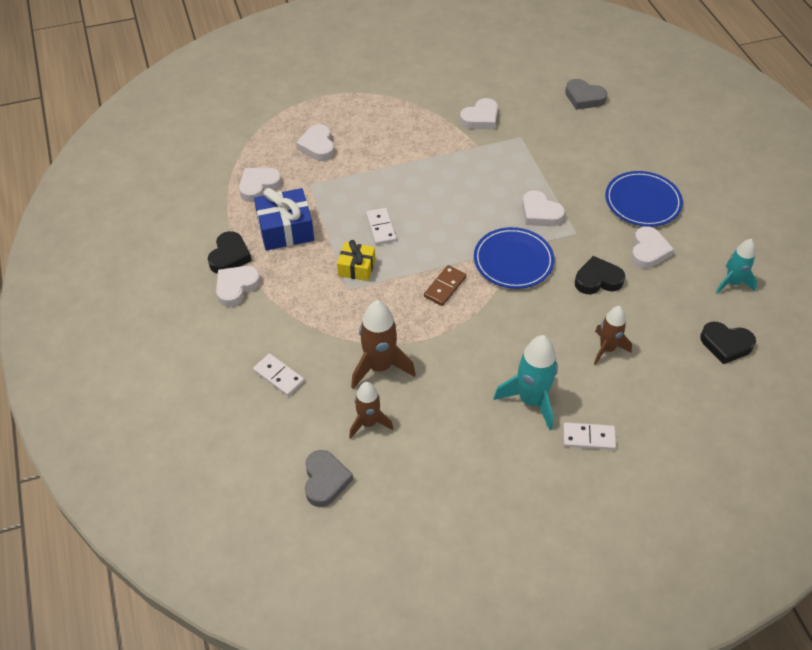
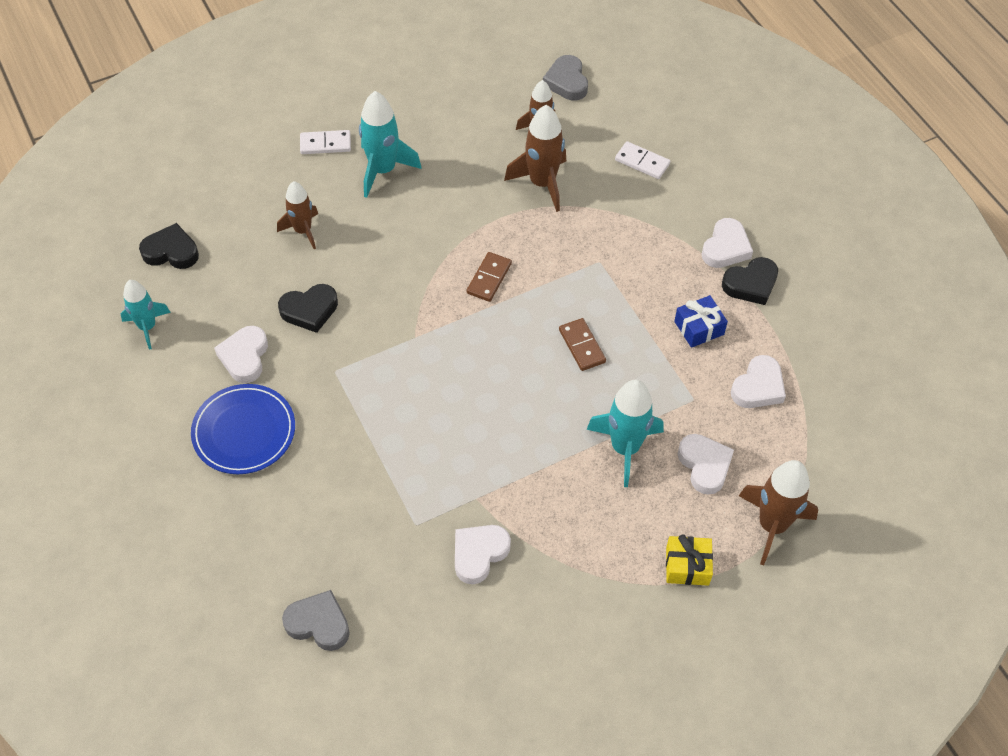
camera: 170 degrees right, 5 degrees up
black heart [208,231,252,274] -> black heart turned 120 degrees counterclockwise [722,257,778,305]
blue gift [254,188,314,250] -> blue gift [674,295,728,348], size x0.62
yellow gift [337,240,375,281] -> yellow gift moved to [666,534,713,585]
white domino [366,208,397,245] -> brown domino [559,318,606,371]
blue plate [474,227,554,289] -> none
white heart [522,190,565,226] -> none
none -> turquoise rocket [587,380,664,487]
none -> brown rocket [739,460,818,565]

